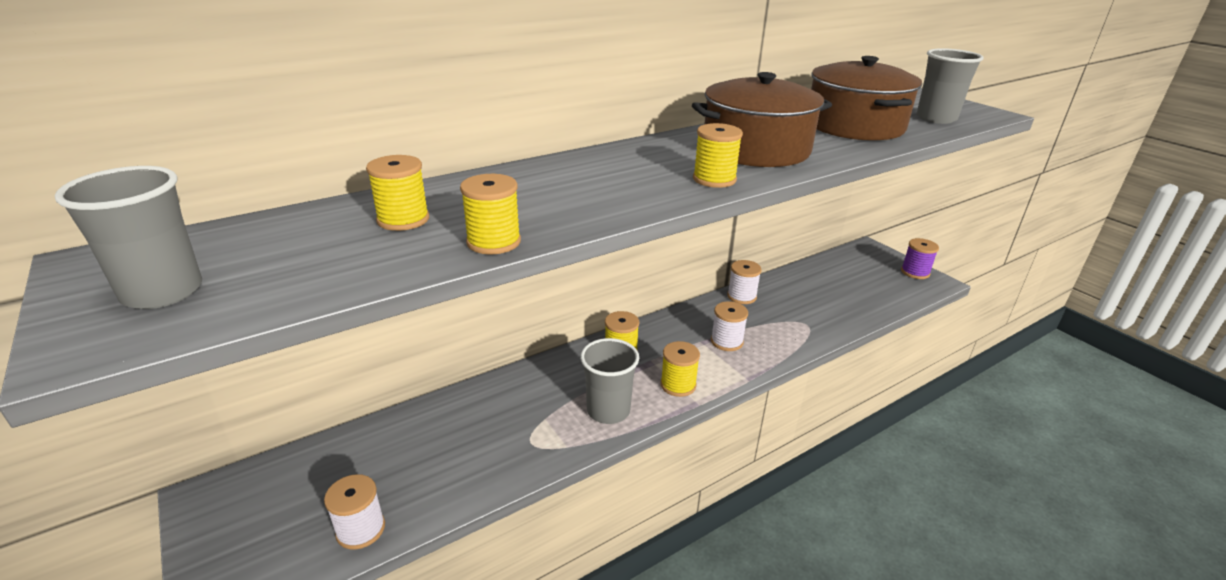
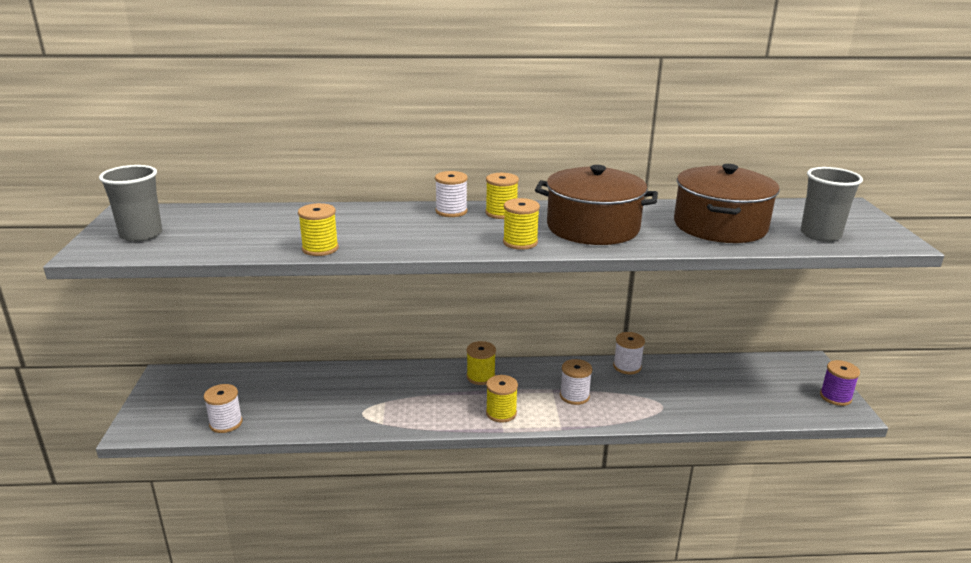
camera: 30 degrees right, 5 degrees down
yellow spool [366,155,429,231] -> yellow spool moved to [486,173,519,219]
grey cup [580,338,639,424] -> none
none -> white spool [435,171,468,217]

